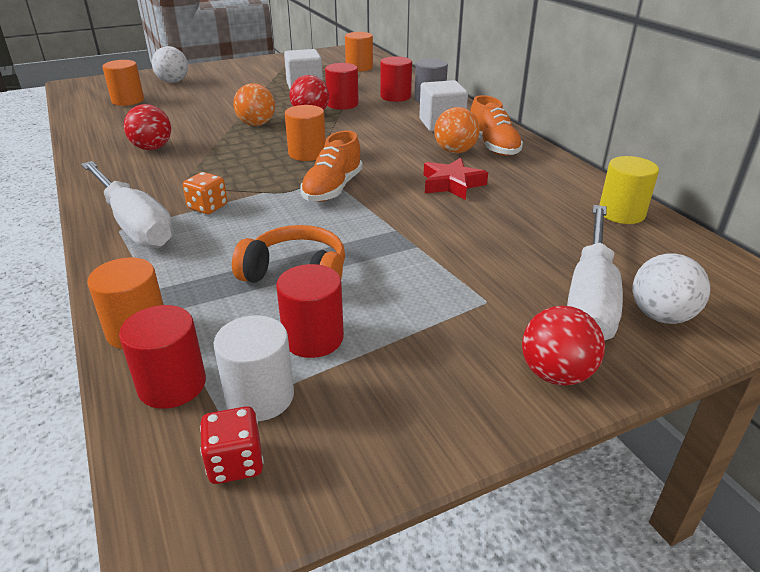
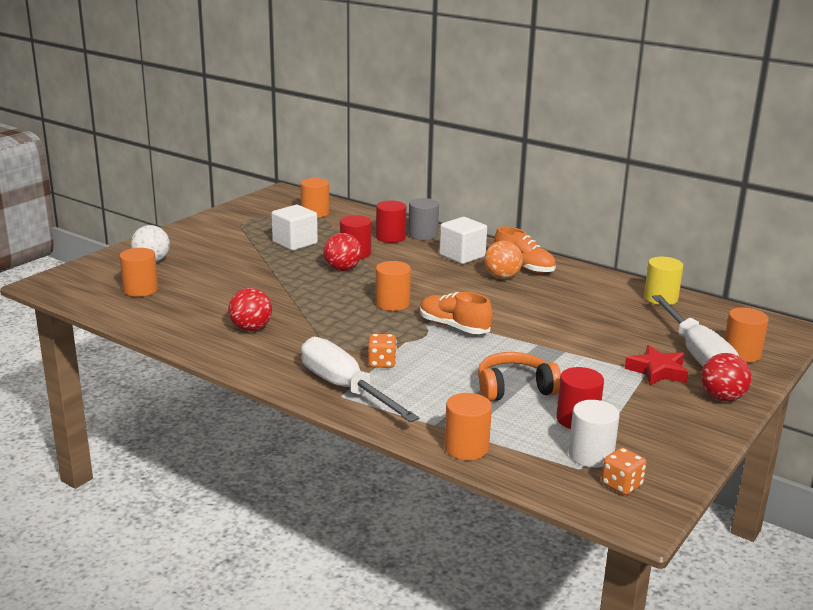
camera: 30 degrees left, 10 degrees down
white screwdriver [81,161,174,248] -> white screwdriver turned 150 degrees counterclockwise [301,337,419,422]
red cylinder [119,305,206,409] -> none
red dice [200,406,264,484] -> orange dice [601,448,646,495]
orange ball [233,83,275,126] -> none
orange shoe [300,131,363,202] -> orange shoe turned 135 degrees clockwise [420,292,493,334]
red star [424,158,488,200] -> red star moved to [625,345,688,386]
white ball [633,254,710,324] -> orange cylinder [724,307,769,363]

